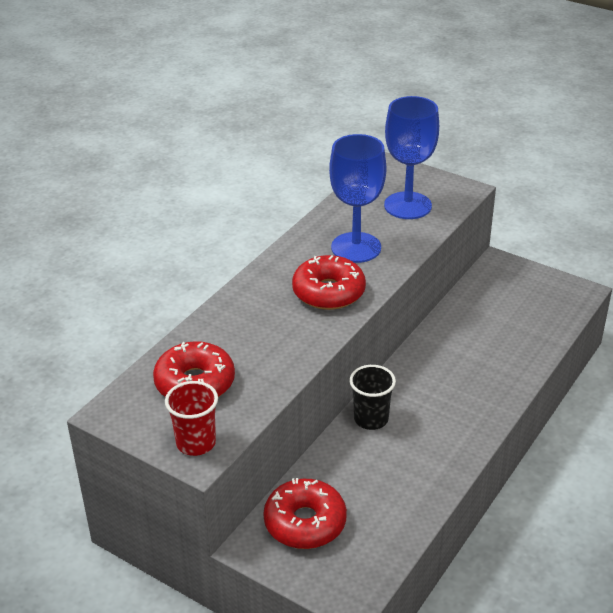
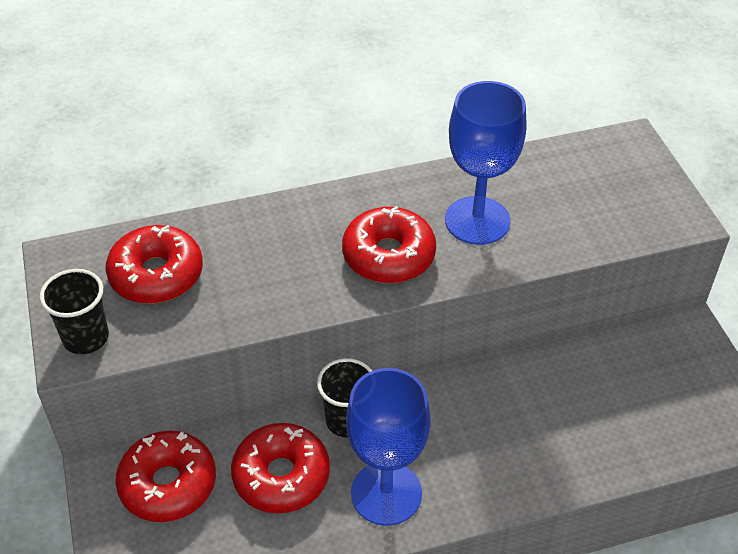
camera: 40 degrees right, 10 degrees up
red cup [165,381,218,456] -> black cup [39,269,109,354]
blue goblet [384,96,439,219] -> blue goblet moved to [346,368,431,526]
none -> red donut [231,423,330,513]

